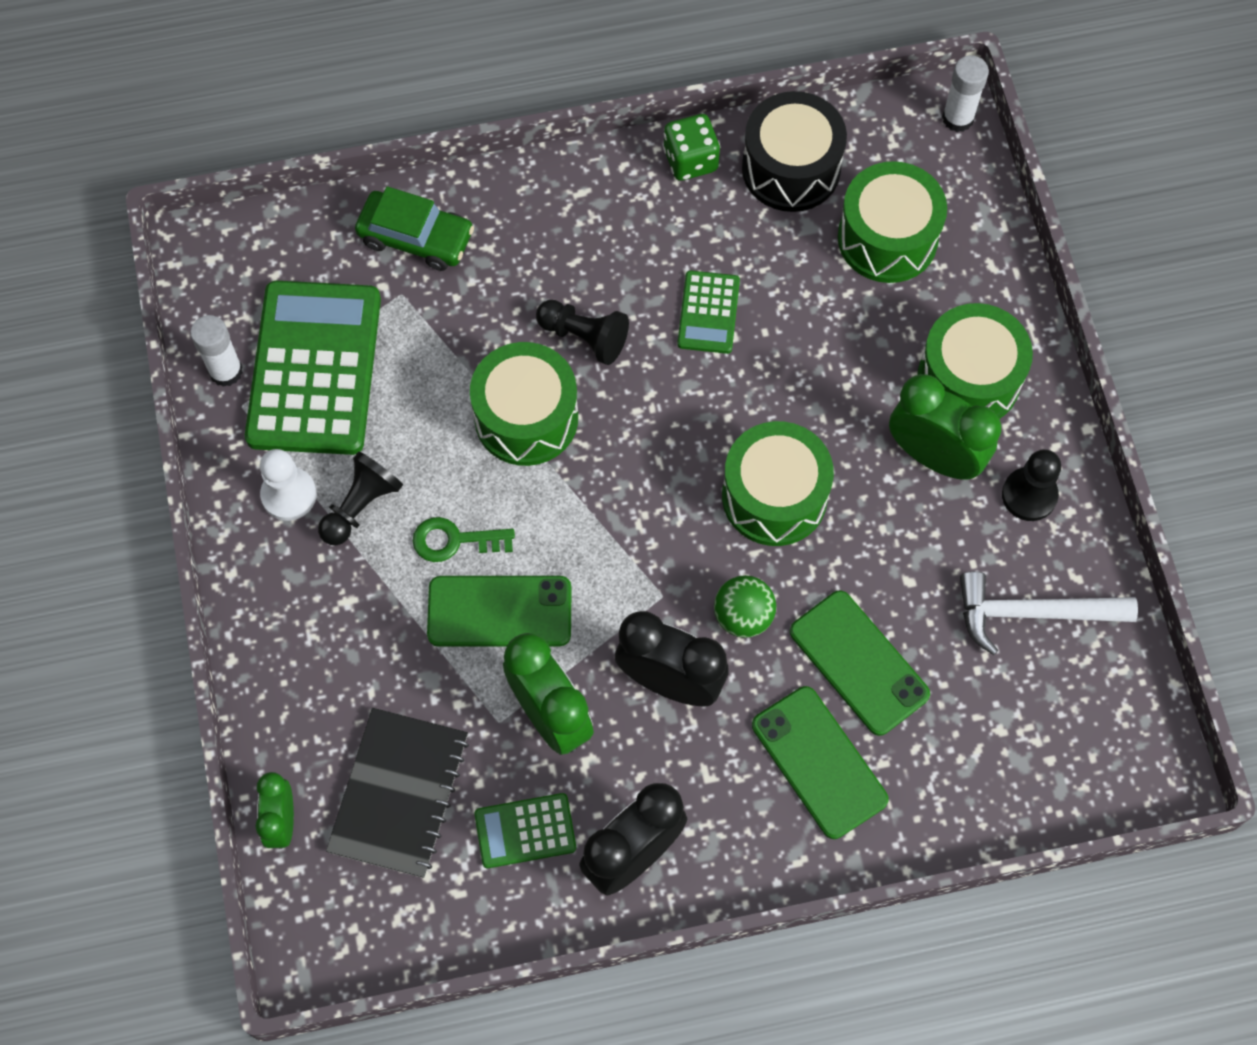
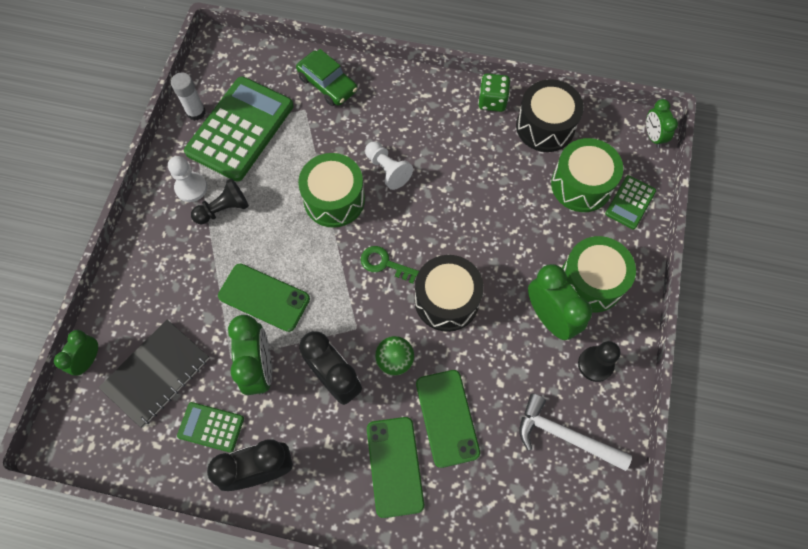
camera: 25 degrees right, 0 degrees up
green key [413,517,515,562] -> green key moved to [361,246,419,284]
black pawn [536,300,629,365] -> white pawn [365,142,413,190]
green calculator [677,270,740,354] -> green calculator moved to [605,175,656,229]
green drum [722,421,834,546] -> black drum [415,255,484,332]
white glue stick [942,55,989,132] -> green clock [646,99,678,148]

